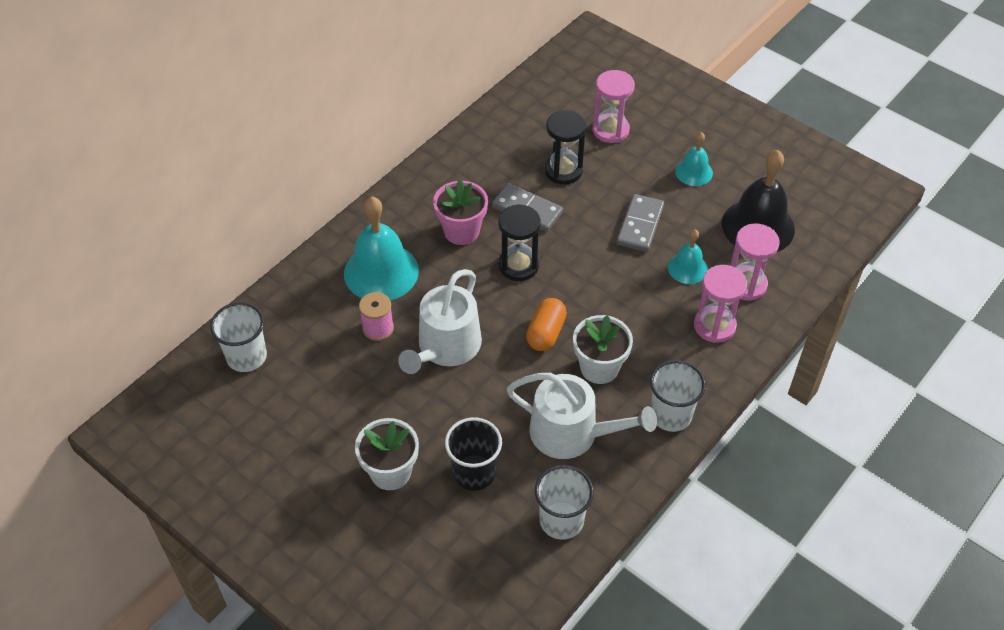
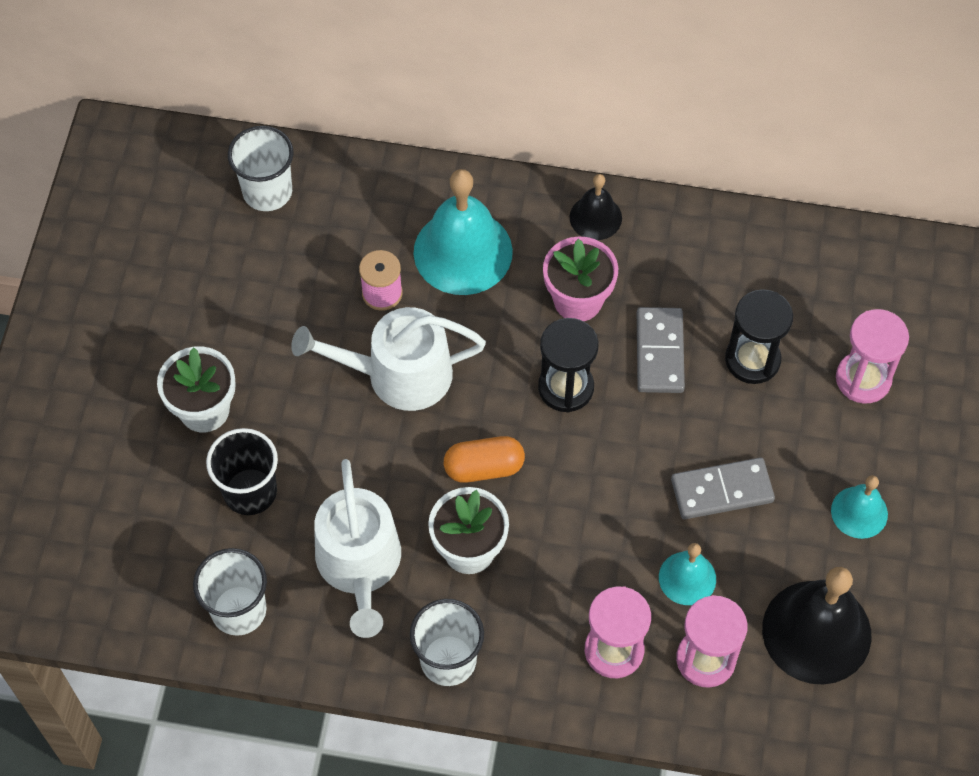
camera: 60 degrees right, 10 degrees up
none -> black bell [570,174,622,240]

